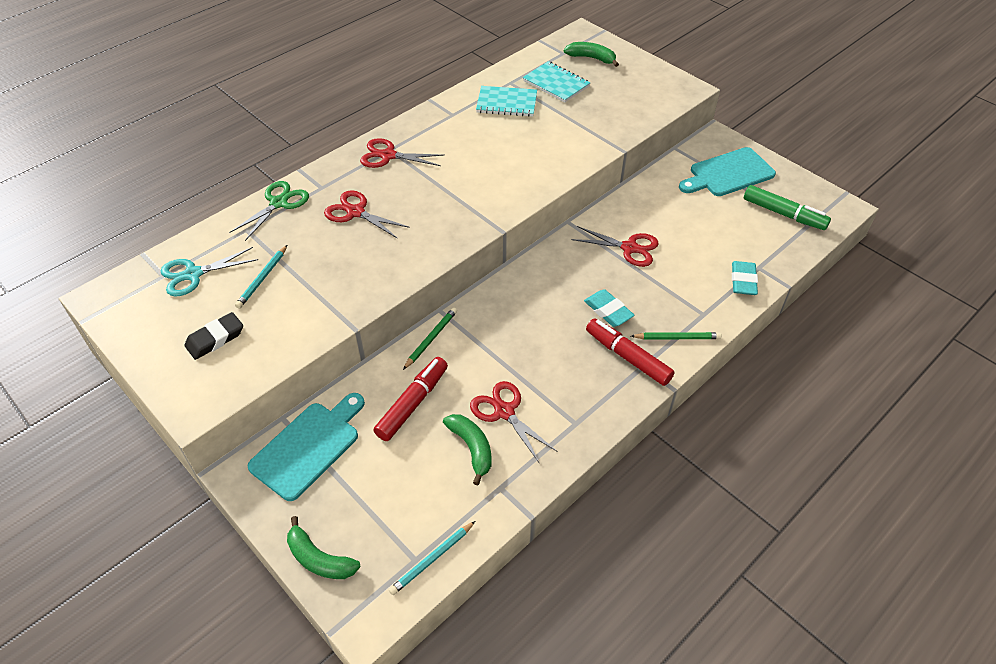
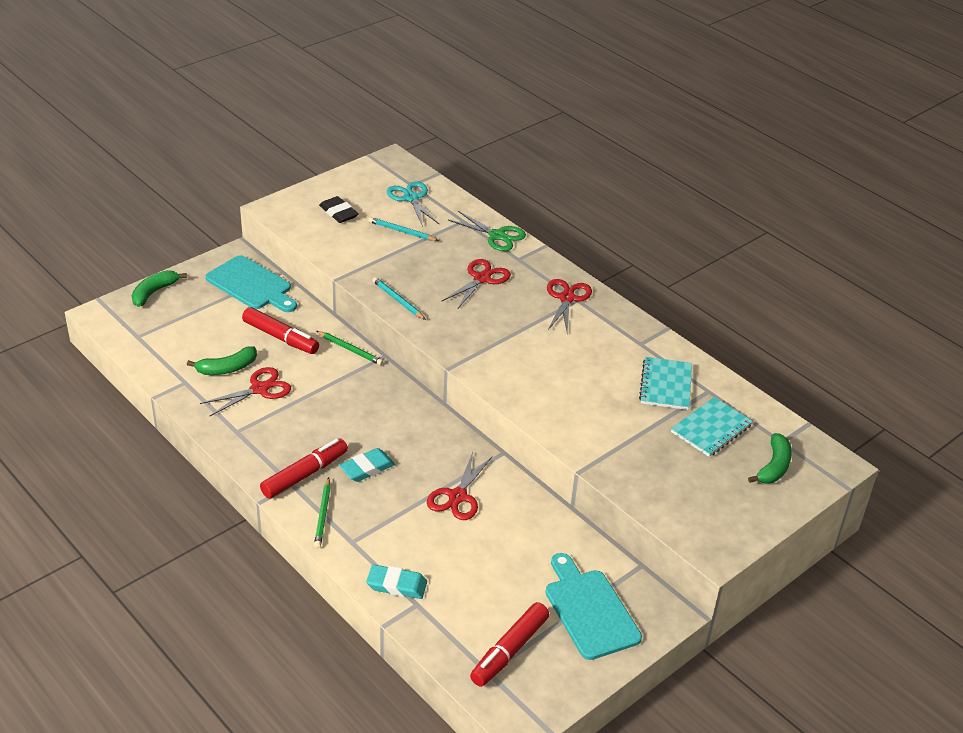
camera: 90 degrees right, 10 degrees down
turquoise pencil [389,521,475,595] -> turquoise pencil moved to [372,277,426,320]
green marker [744,185,831,230] -> red marker [470,602,549,687]

